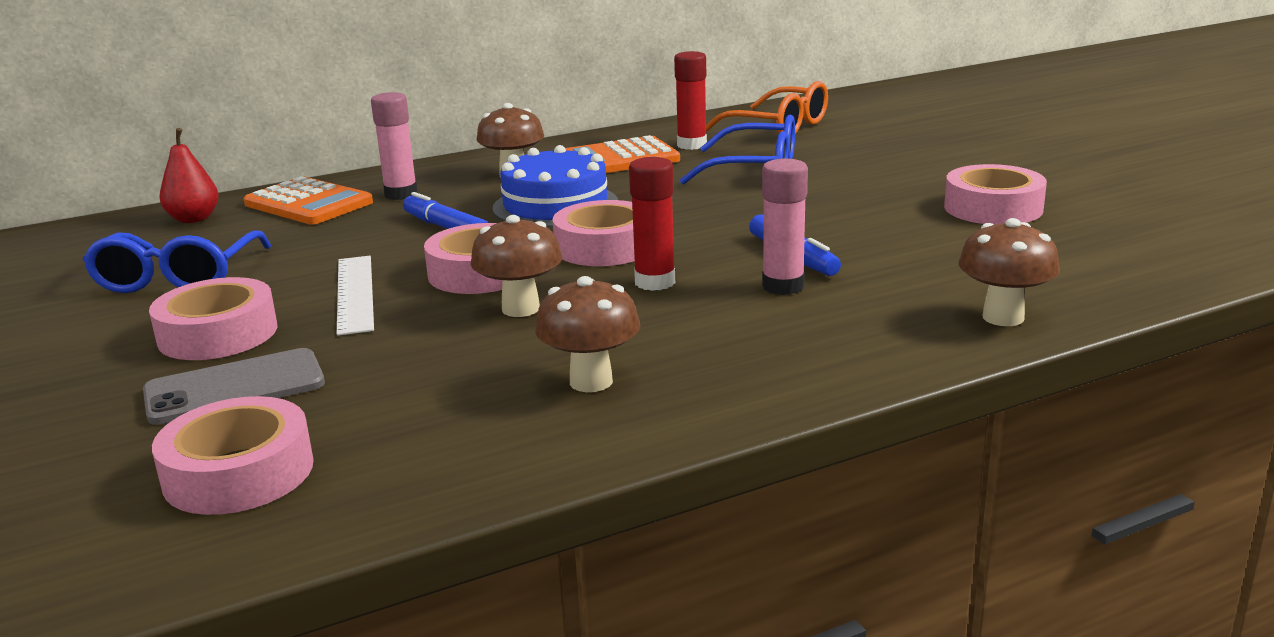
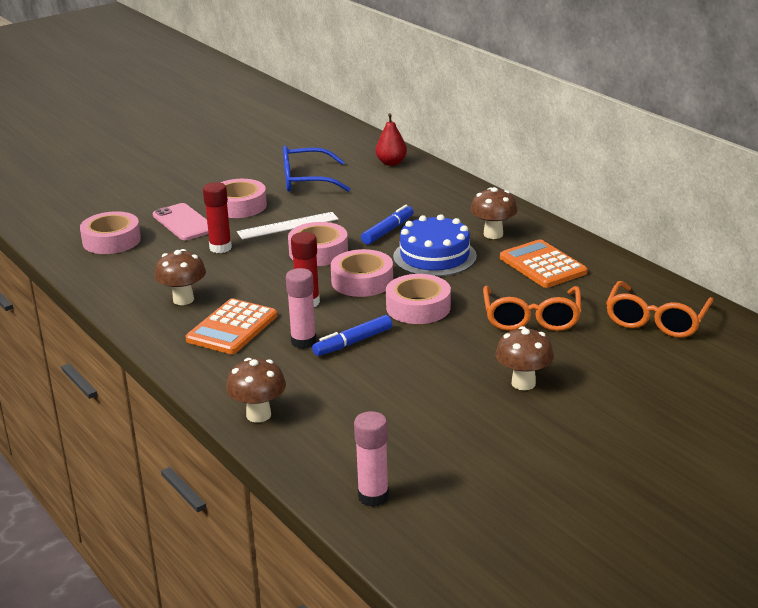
camera: 80 degrees right, 5 degrees up
grey phone [143,348,325,425] -> pink phone [153,203,208,240]
orange calculator [244,176,373,225] -> orange calculator moved to [185,298,277,354]
pink glue stick [371,92,418,200] -> pink glue stick moved to [354,411,389,507]
brown mushroom [470,215,562,317] -> brown mushroom moved to [495,326,554,390]
red glue stick [674,51,707,150] -> red glue stick moved to [203,182,232,253]
blue glasses [680,115,795,185] -> orange glasses [483,286,581,331]
pink tape [944,164,1047,225] -> pink tape moved to [386,274,451,324]

